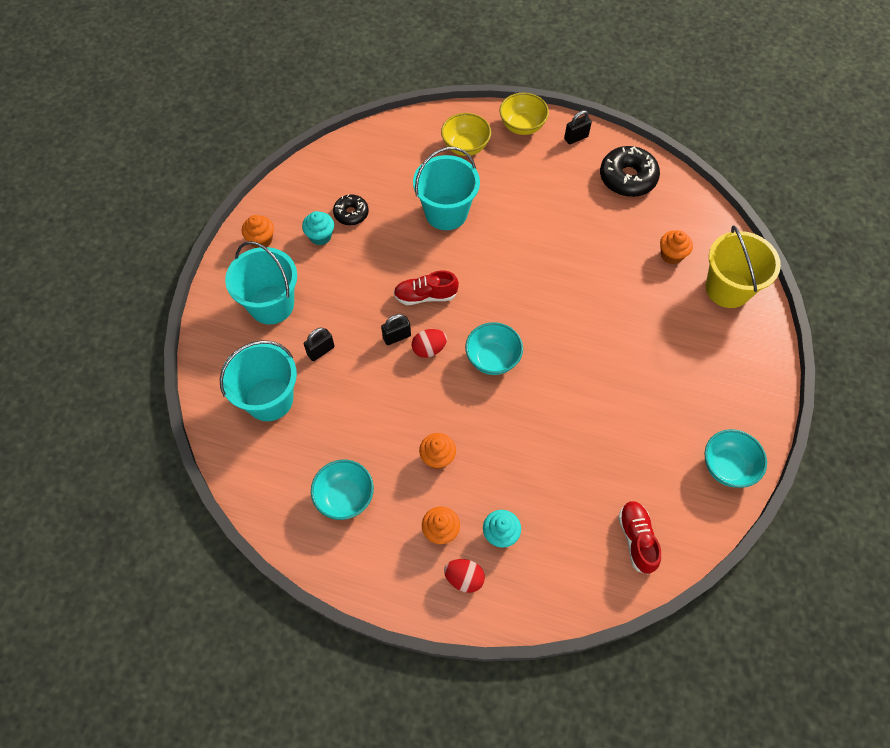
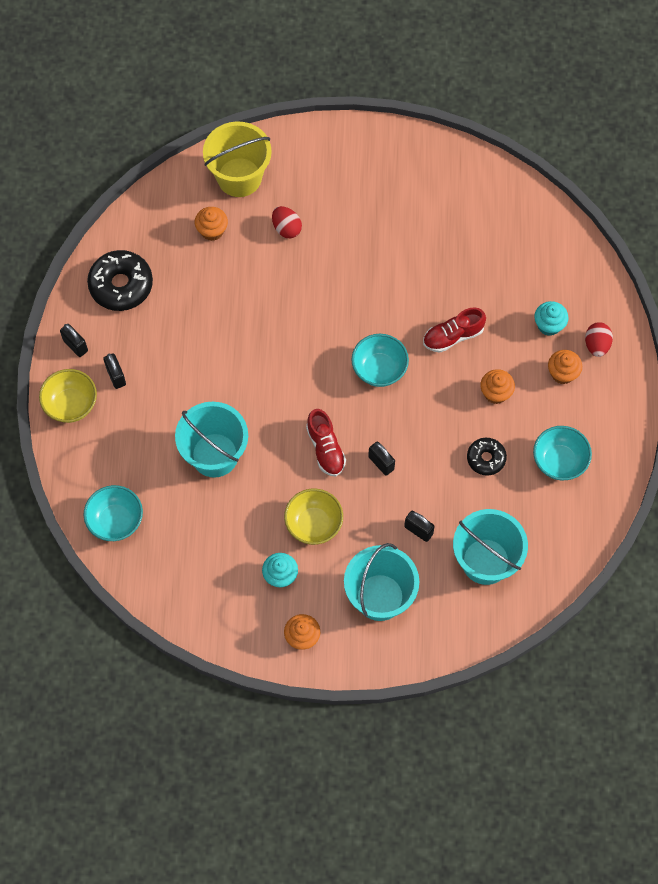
camera: 105 degrees left, 5 degrees up
black donut [333,194,369,225] -> black donut moved to [467,438,507,476]
red egg [412,329,447,358] -> red egg moved to [272,206,302,238]
yellow bowl [441,113,491,156] -> yellow bowl moved to [284,489,343,545]
red shoe [618,501,661,575] -> red shoe moved to [423,307,486,352]
turquoise bowl [705,429,767,488] -> turquoise bowl moved to [84,485,143,541]
none -> black padlock [103,354,126,389]

